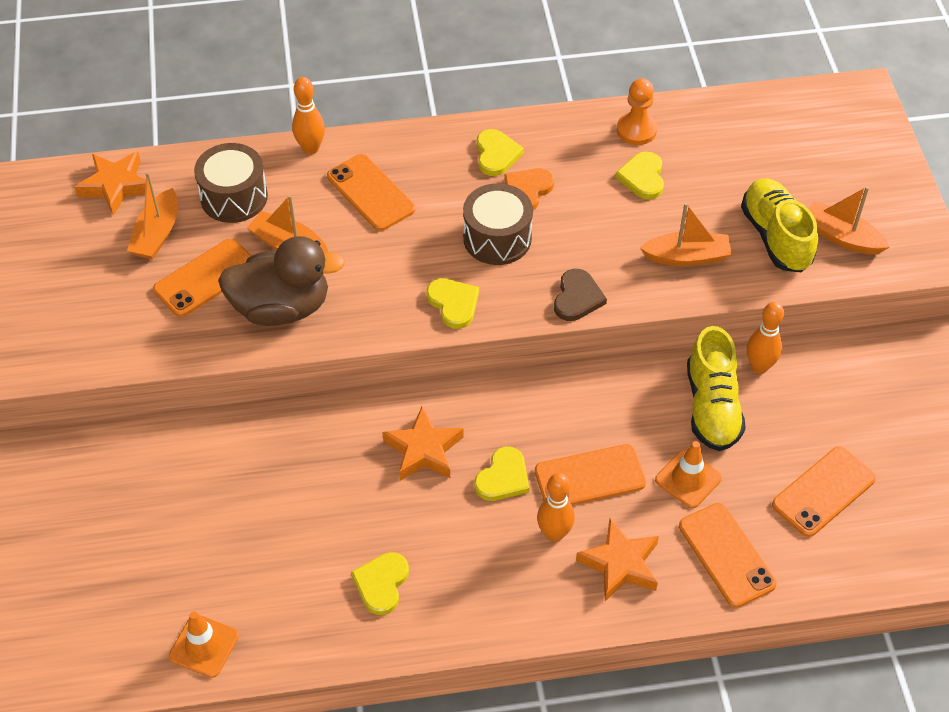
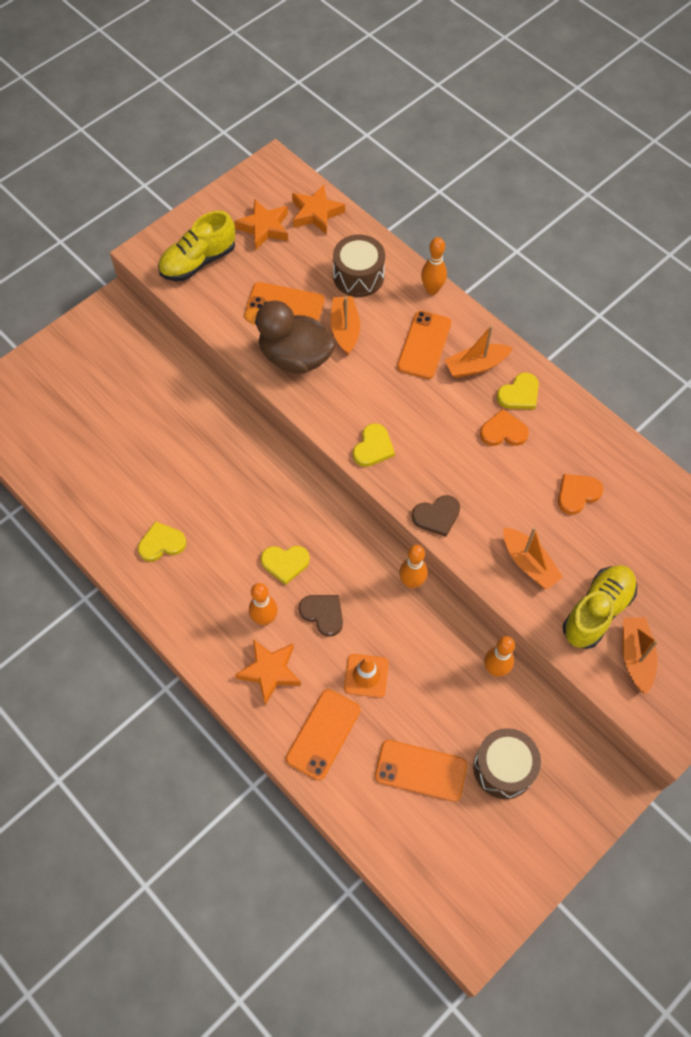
camera: 55 degrees right, 10 degrees up
orange boat [127,172,178,260] -> orange boat moved to [445,325,513,378]
orange traffic cone [169,611,239,678] -> none
brown duck [218,236,345,326] -> brown duck turned 150 degrees clockwise [244,300,336,374]
orange star [382,407,464,481] -> orange star moved to [234,200,288,250]
brown drum [463,183,533,265] -> brown drum moved to [473,728,541,799]
orange phone [535,444,646,505] -> brown heart [299,595,343,637]
yellow heart [615,151,664,200] -> orange heart [558,474,603,514]
orange pawn [617,78,657,145] -> none
yellow shoe [687,326,746,451] -> yellow shoe moved to [158,211,235,281]
none -> orange bowling pin [399,545,428,589]

